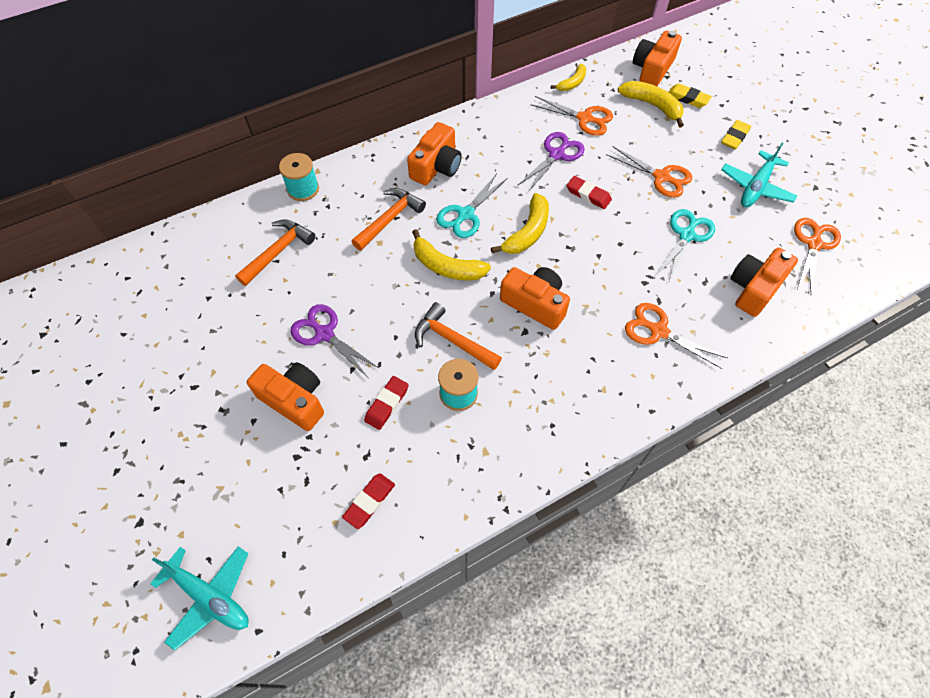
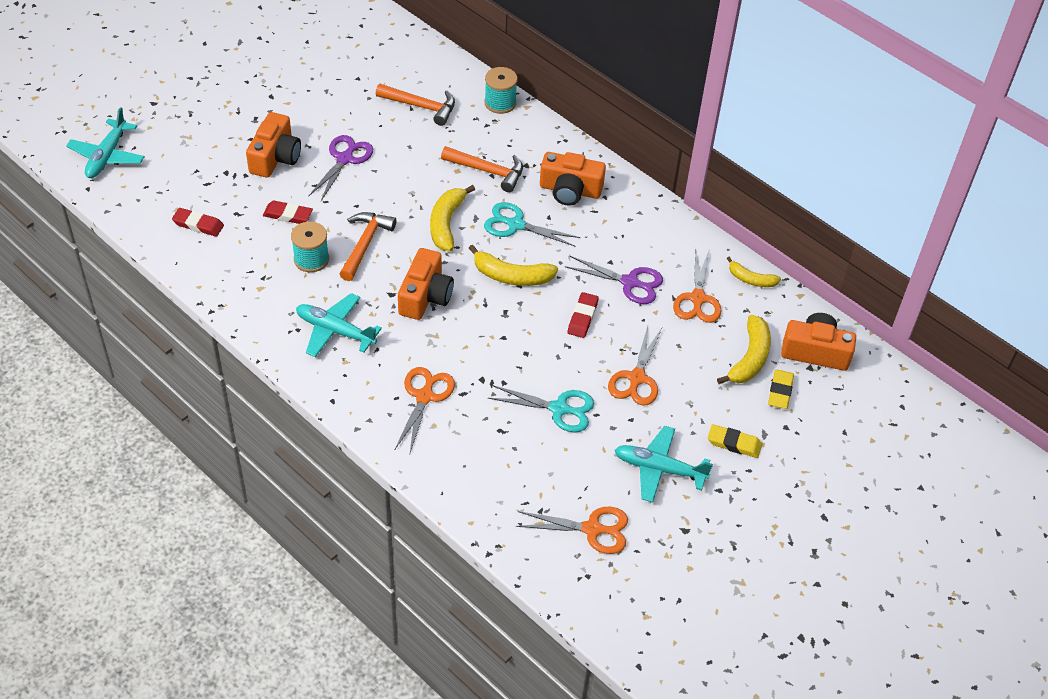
camera: 70 degrees right, 10 degrees down
orange camera [730,248,798,317] -> none
none -> turquoise plane [296,293,382,357]

